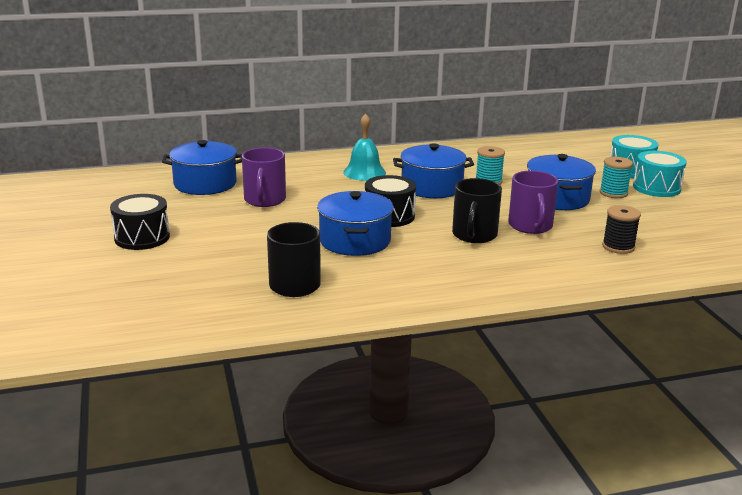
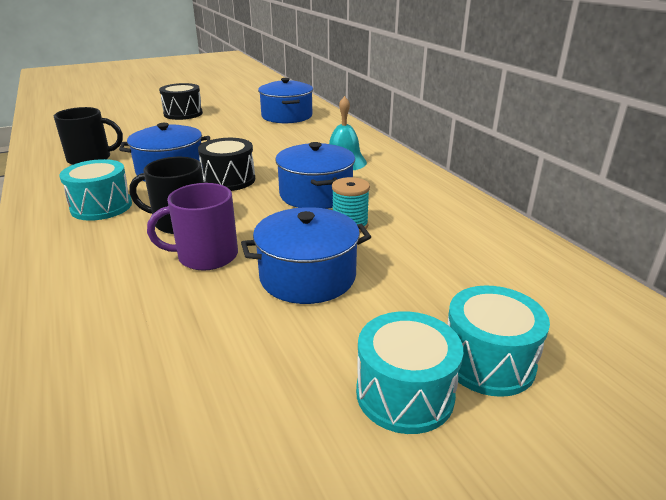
camera: 80 degrees right, 5 degrees up
purple mug [242,147,286,207] -> none
turquoise spool [600,157,633,198] -> none
black spool [602,205,641,254] -> none
none -> turquoise drum [59,159,132,221]

